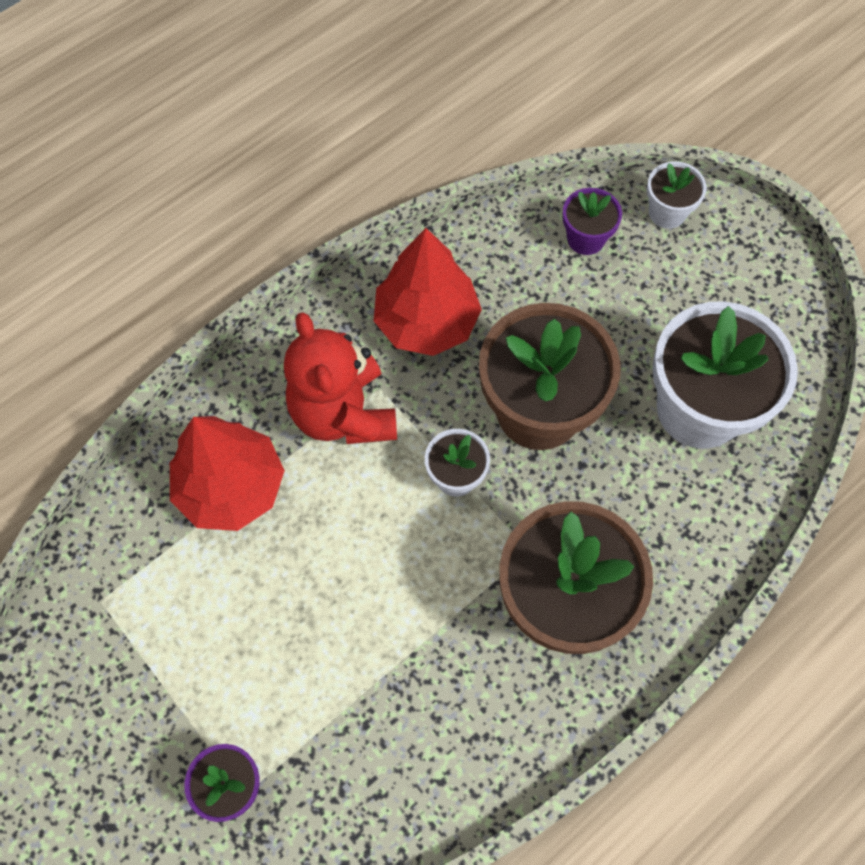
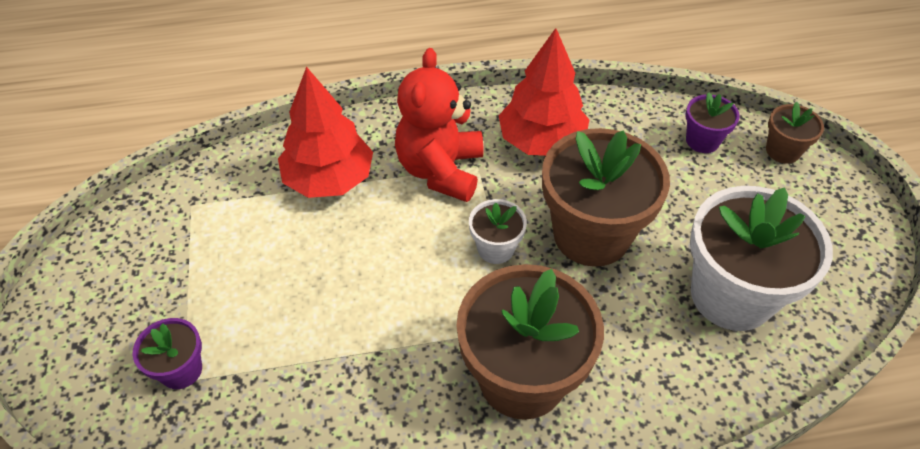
camera: 30 degrees right, 15 degrees down
white flower pot [647,161,707,229] -> brown flower pot [766,102,824,164]

